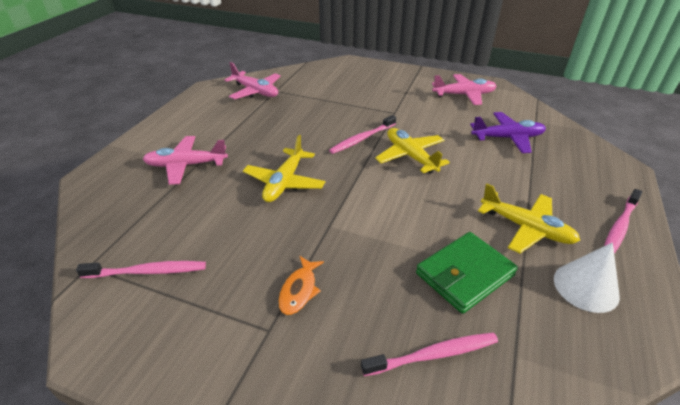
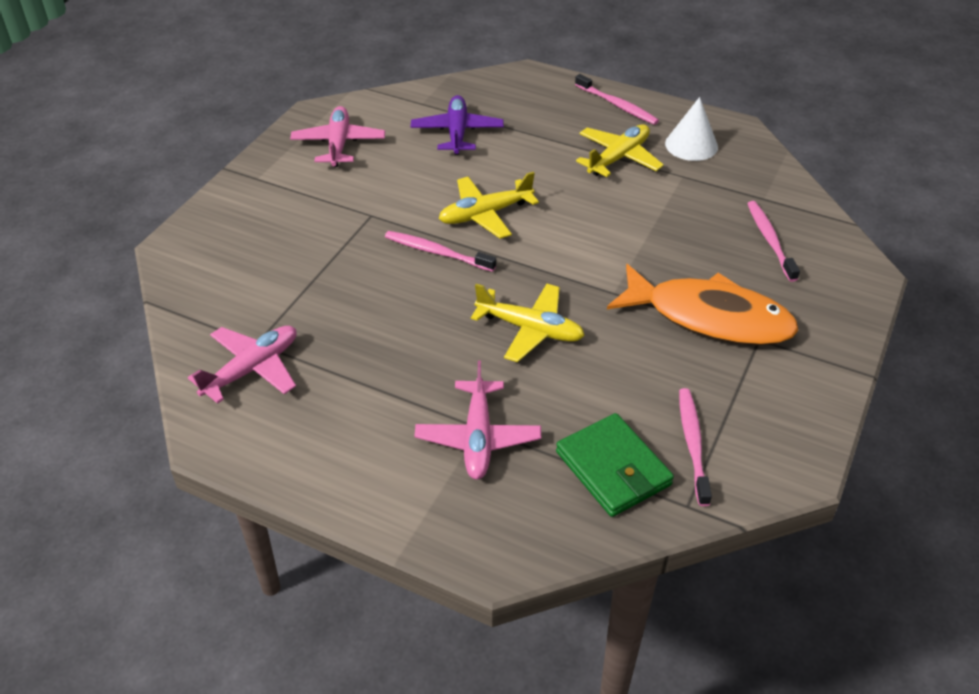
camera: 85 degrees left, 5 degrees up
orange fish [278,256,324,315] -> orange fish [607,264,799,345], size x2.43
pink toothbrush [329,115,396,154] -> pink toothbrush turned 150 degrees clockwise [385,231,496,272]
green wallet [416,232,518,314] -> green wallet moved to [556,413,674,517]

